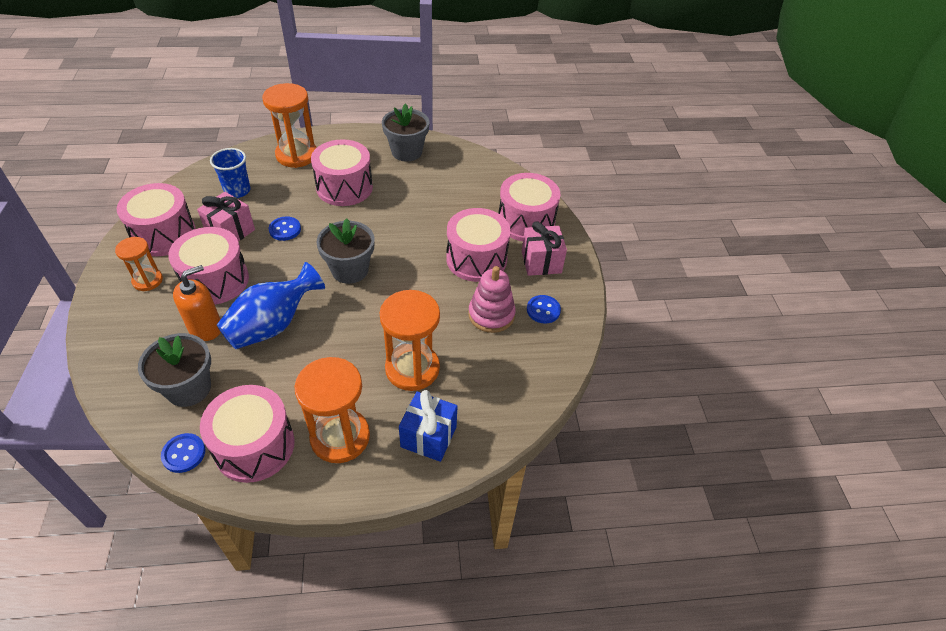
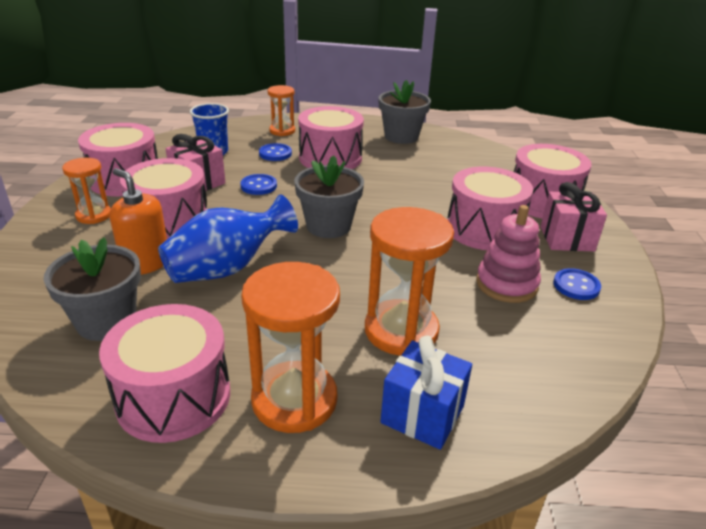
camera: 10 degrees right, 15 degrees down
blue button [161,433,205,473] -> blue button moved to [259,143,292,161]
orange soap dispenser [173,265,221,341] -> orange soap dispenser turned 105 degrees counterclockwise [110,168,167,275]
orange hourglass [262,83,317,168] -> orange hourglass [268,85,295,136], size x0.58

